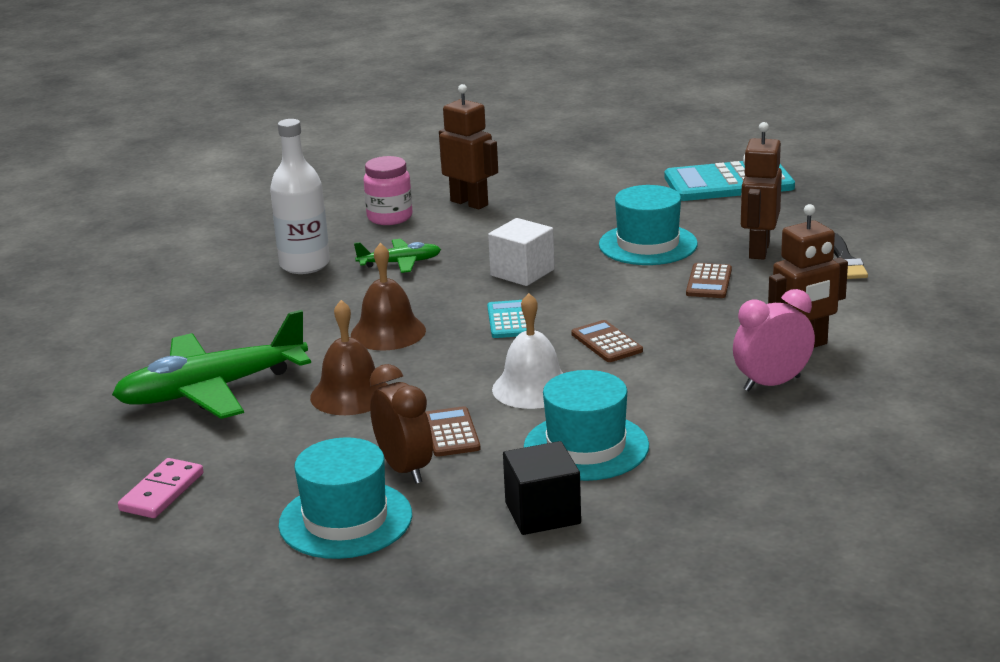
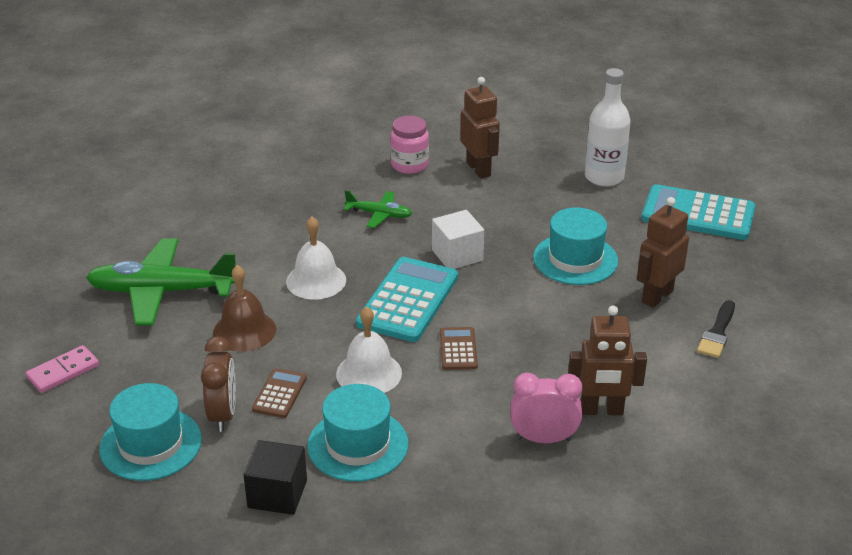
camera: 25 degrees right, 10 degrees up
white bottle [270,119,330,274] -> white bottle moved to [585,68,631,187]
brown bell [351,243,426,350] -> white bell [286,216,346,300]
turquoise calculator [487,300,527,338] -> turquoise calculator [356,257,458,342], size x1.99
brown calculator [686,263,732,298] -> none

